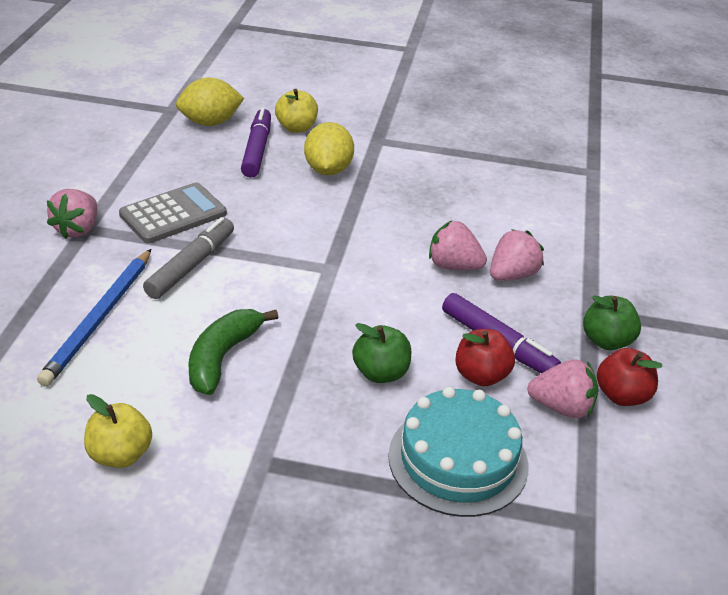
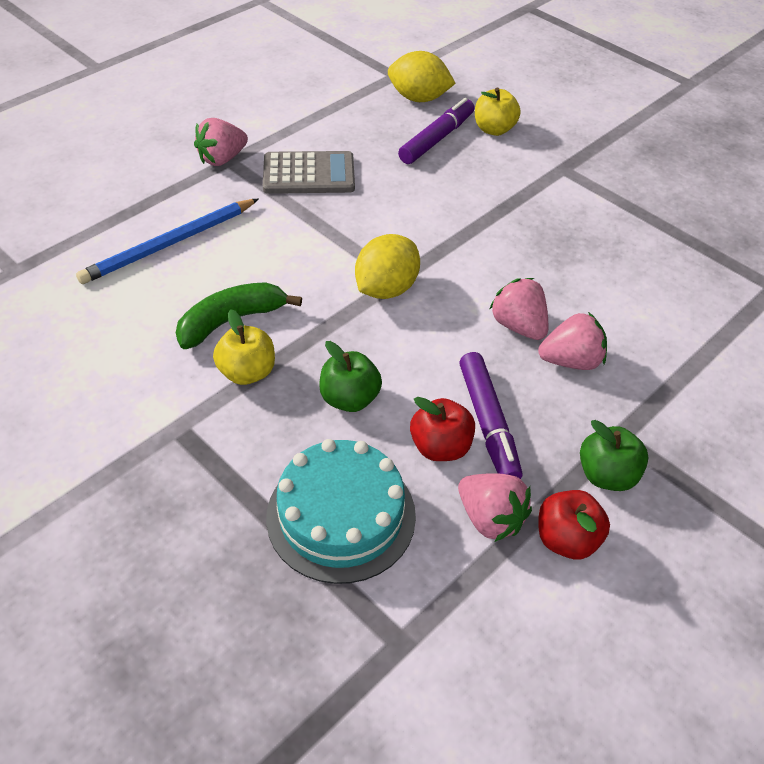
camera: 35 degrees right, 10 degrees up
yellow apple [84,394,152,468] -> yellow apple moved to [213,309,275,385]
grey marker [143,217,234,299] -> none
yellow lemon [304,122,354,175] -> yellow lemon moved to [355,234,420,299]

